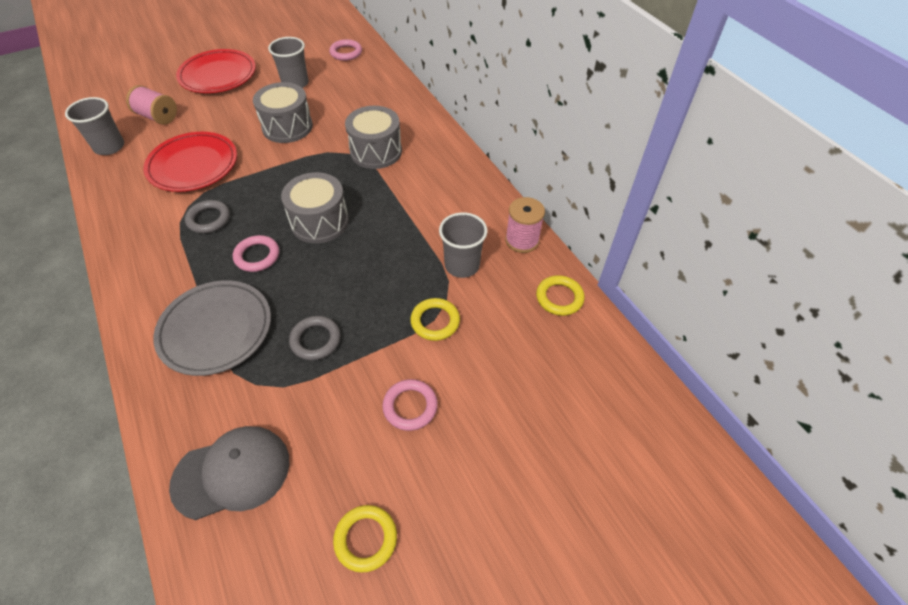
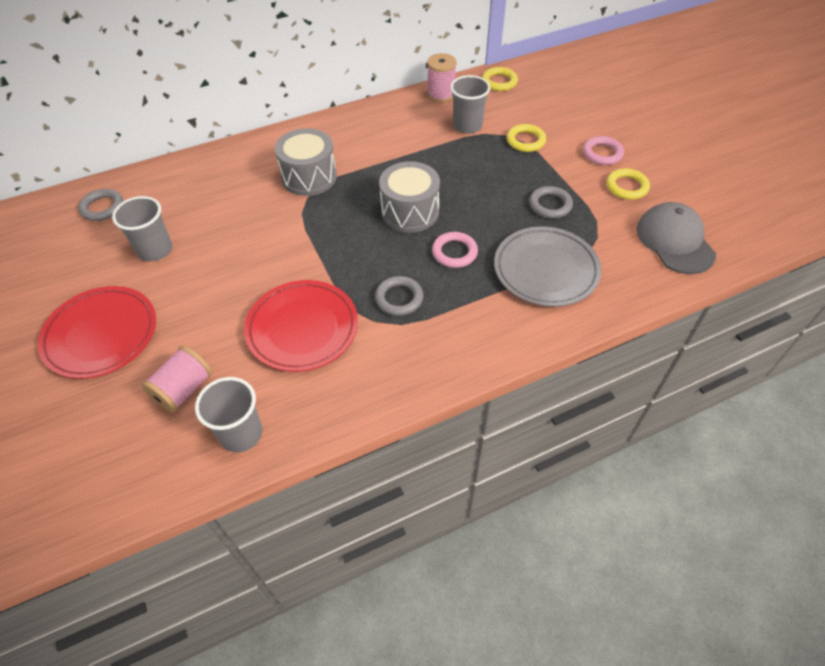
camera: 85 degrees left, 0 degrees up
grey drum [253,82,313,143] -> none
pink ring [329,39,362,61] -> grey ring [78,189,123,221]
yellow ring [333,505,397,573] -> yellow ring moved to [607,168,650,200]

